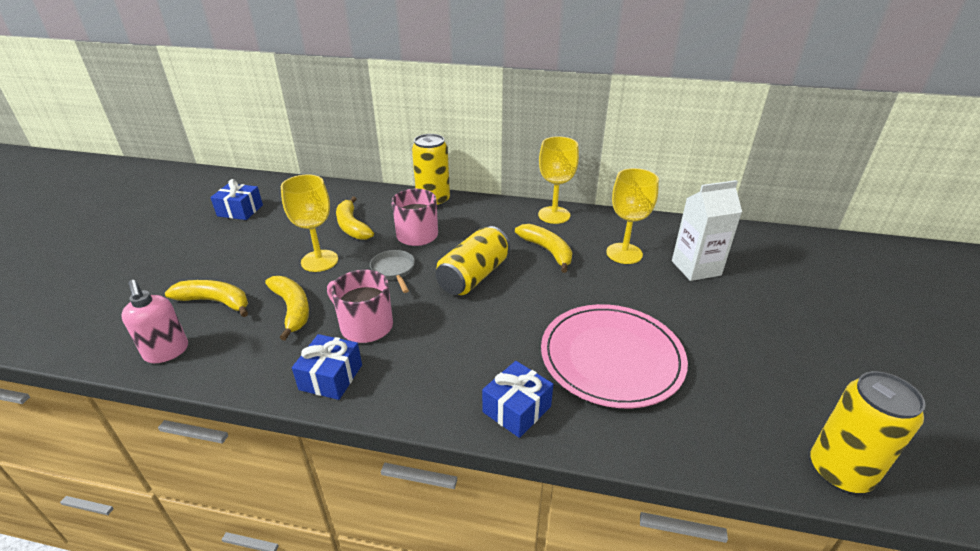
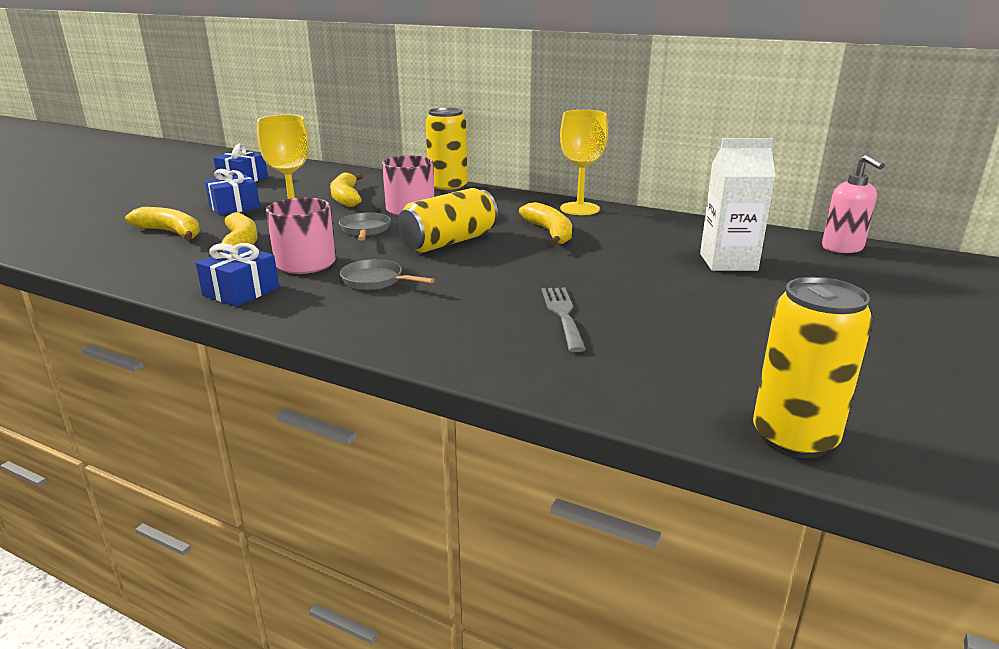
camera: 15 degrees right, 10 degrees down
pink soap dispenser [121,280,188,363] -> pink soap dispenser moved to [822,154,885,253]
blue gift [482,361,553,438] -> blue gift moved to [205,169,260,215]
pink plate [541,304,688,408] -> grey fork [541,287,586,352]
yellow goblet [606,168,659,264] -> none
none -> grey pan [340,259,435,290]

